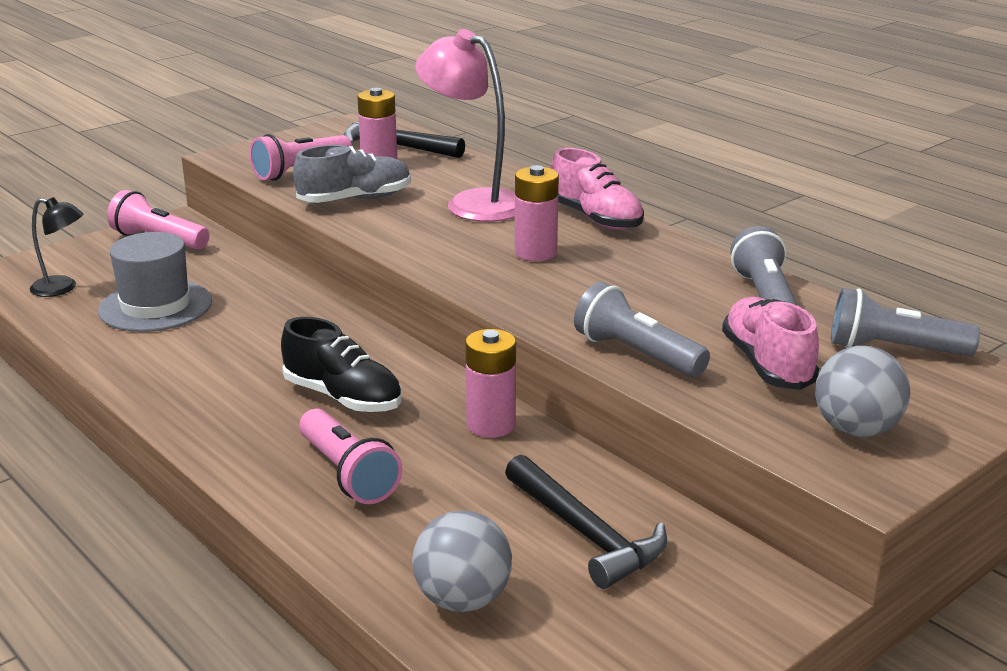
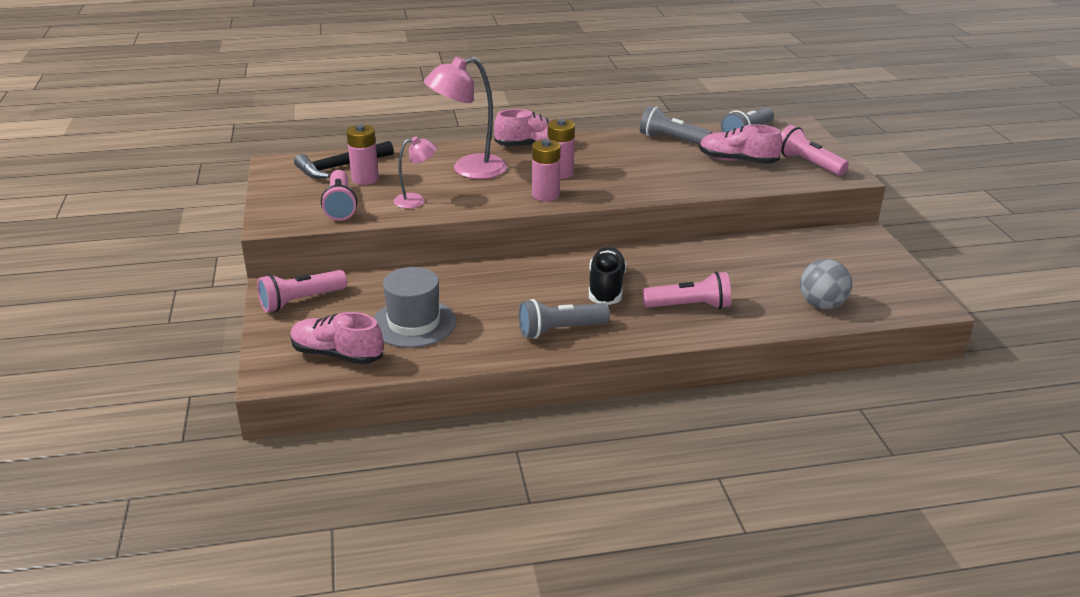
camera: 60 degrees left, 5 degrees up
black lamp [30,197,84,297] -> pink shoe [290,312,383,365]
black shoe [281,317,402,412] -> black shoe turned 60 degrees counterclockwise [589,247,627,305]
grey shoe [293,145,411,203] -> pink lamp [393,136,437,209]
pink battery [465,329,516,438] -> pink battery moved to [532,139,561,202]
black hammer [505,455,667,589] -> none
grey flashlight [574,282,710,377] -> grey flashlight moved to [519,299,610,339]
grey ball [815,346,910,437] -> pink flashlight [781,125,849,176]

